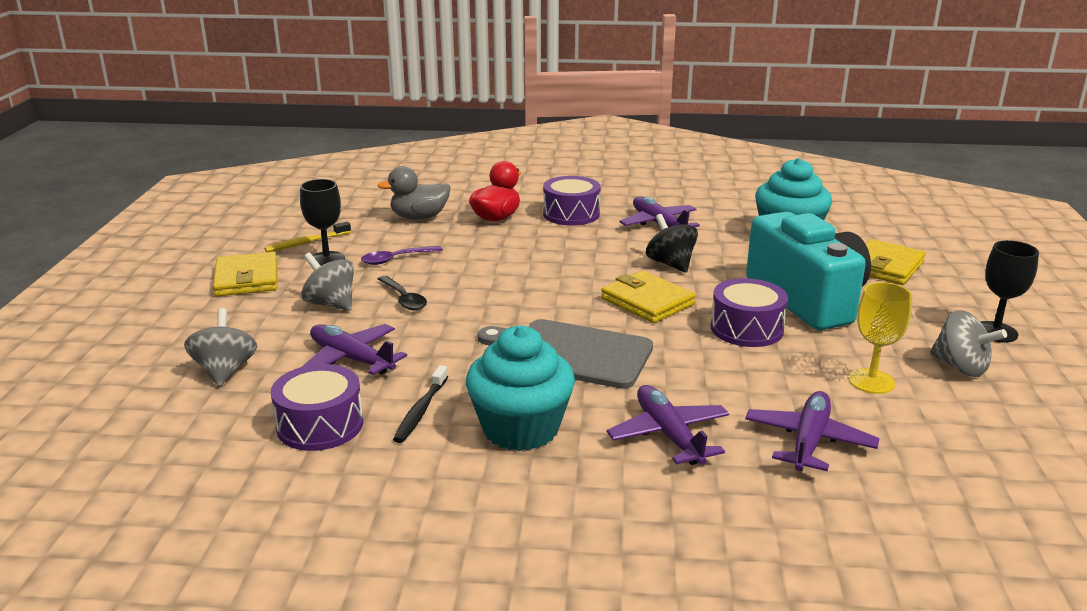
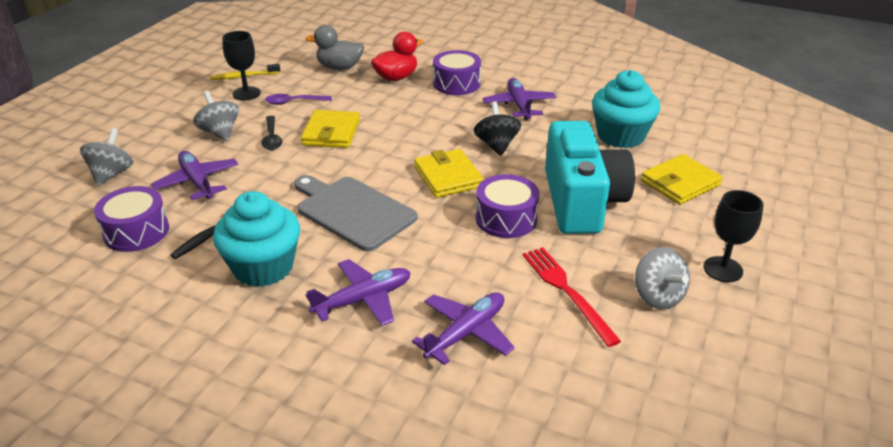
camera: 20 degrees right, 10 degrees up
yellow wallet [213,252,277,296] -> yellow wallet moved to [301,110,360,148]
purple plane [606,385,729,465] -> purple plane turned 60 degrees clockwise [306,259,411,326]
yellow goblet [848,282,912,394] -> red fork [522,247,621,347]

